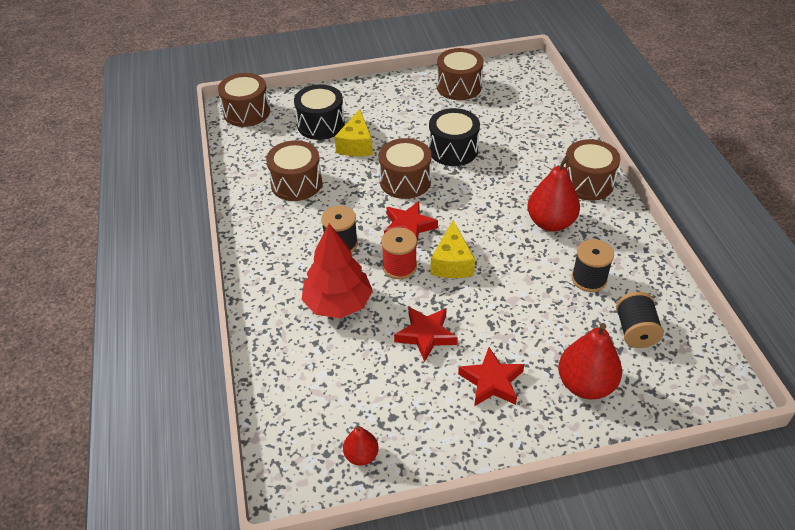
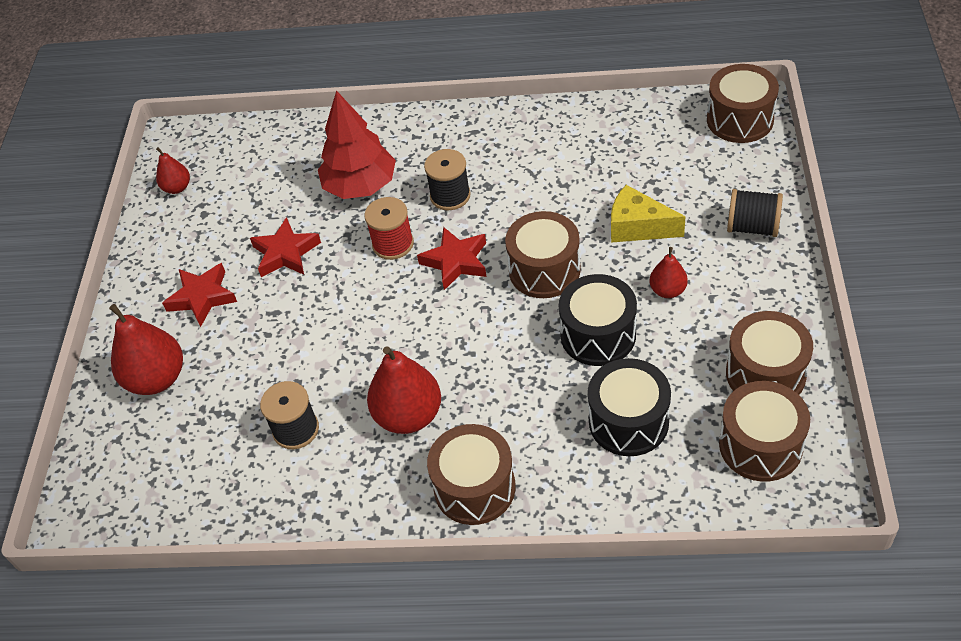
camera: 110 degrees right, 5 degrees up
brown drum [266,140,322,201] -> brown drum moved to [719,381,810,482]
black drum [294,84,345,140] -> black drum moved to [588,358,671,456]
yellow cheese [430,220,475,278] -> none
black spool [616,292,664,348] -> black spool moved to [727,189,783,237]
none -> red pear [650,247,688,298]

